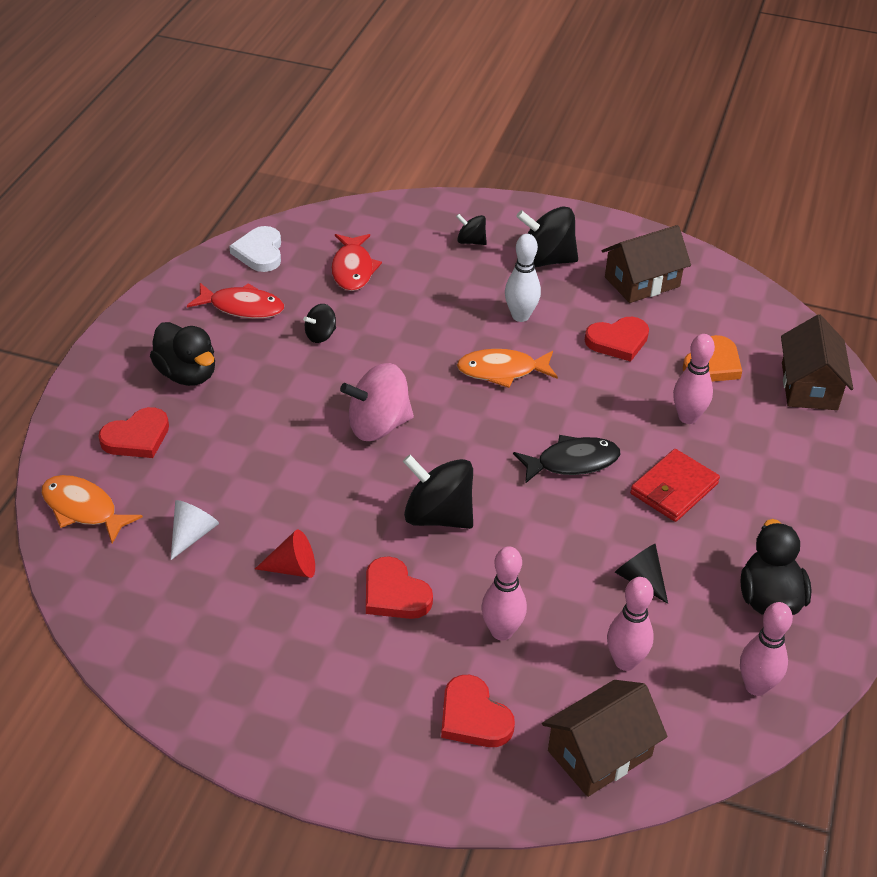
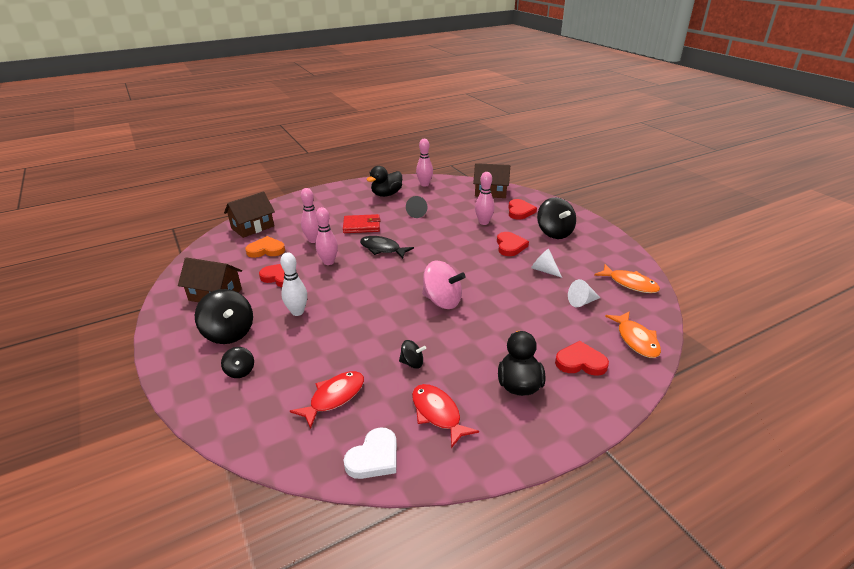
camera: 135 degrees left, 10 degrees down
red cone [255,530,315,578] -> white cone [531,249,562,278]
black spinning top [403,455,473,529] -> black spinning top moved to [537,197,576,239]
orange fish [457,349,558,388] -> orange fish moved to [594,264,660,293]
pink bowling pin [607,577,654,671] -> pink bowling pin moved to [315,207,338,265]

